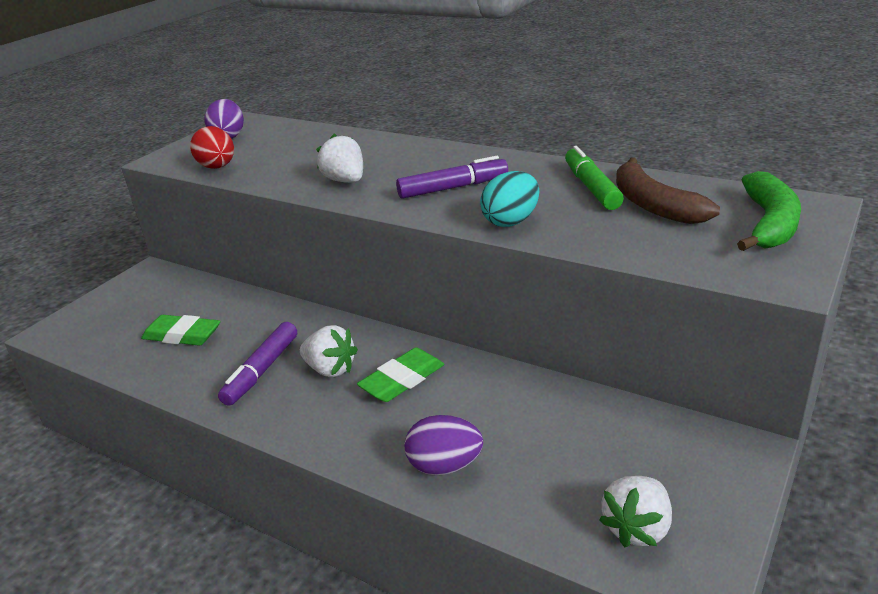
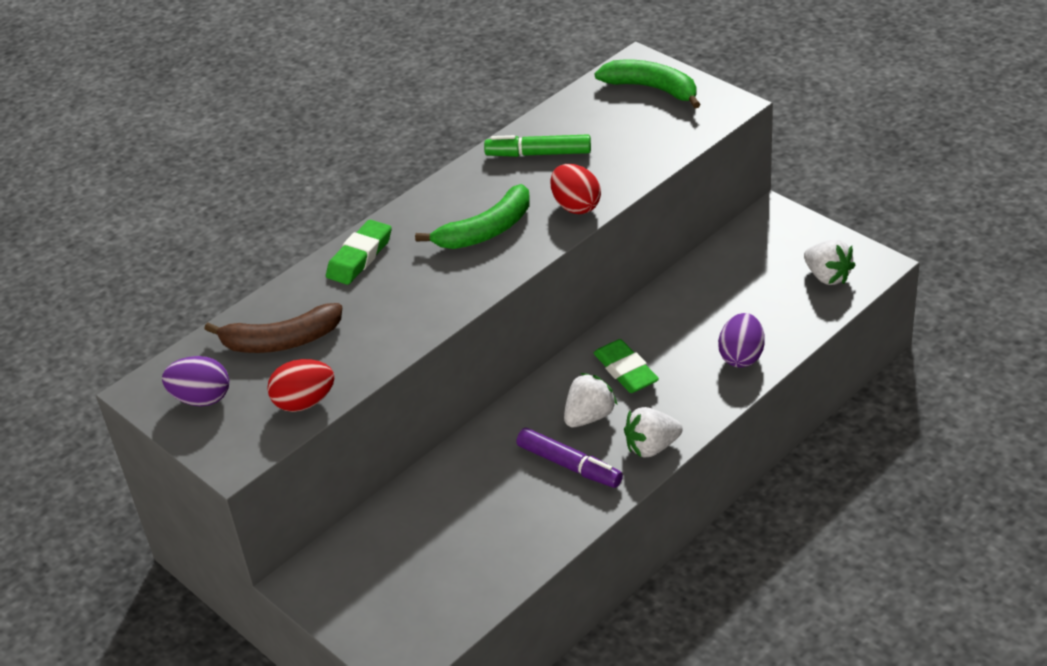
camera: 75 degrees left, 10 degrees up
green eraser [141,315,221,346] -> green eraser moved to [326,220,392,285]
white strawberry [316,134,363,183] -> white strawberry moved to [624,407,683,458]
purple marker [396,156,508,199] -> green banana [415,184,530,249]
turquoise egg [480,171,539,227] -> red egg [550,164,601,214]
brown banana [616,157,720,224] -> brown banana moved to [205,303,342,353]

